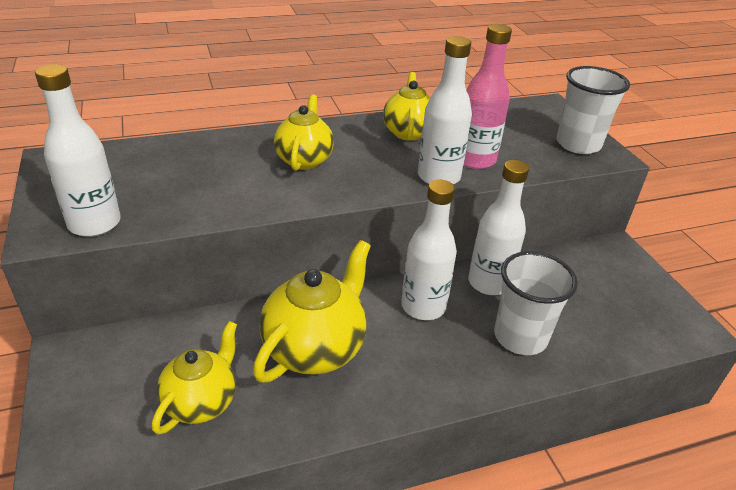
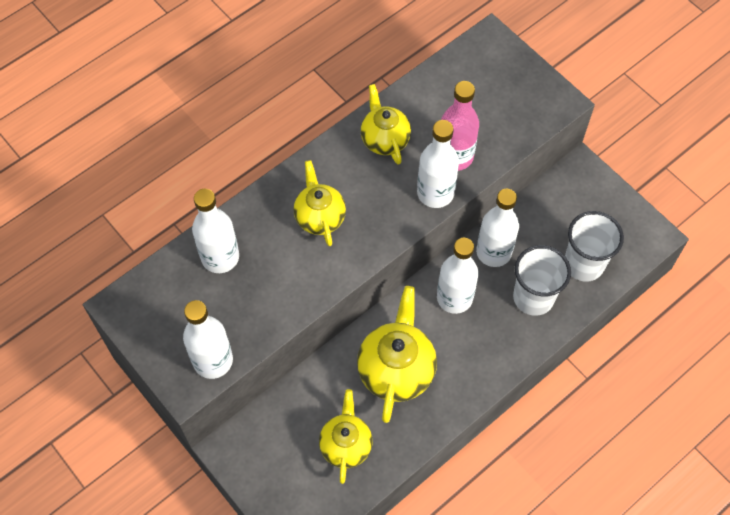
camera: 20 degrees left, 25 degrees up
white cup [557,66,630,154] -> white cup moved to [565,211,624,282]
none -> white bottle [192,189,239,273]

